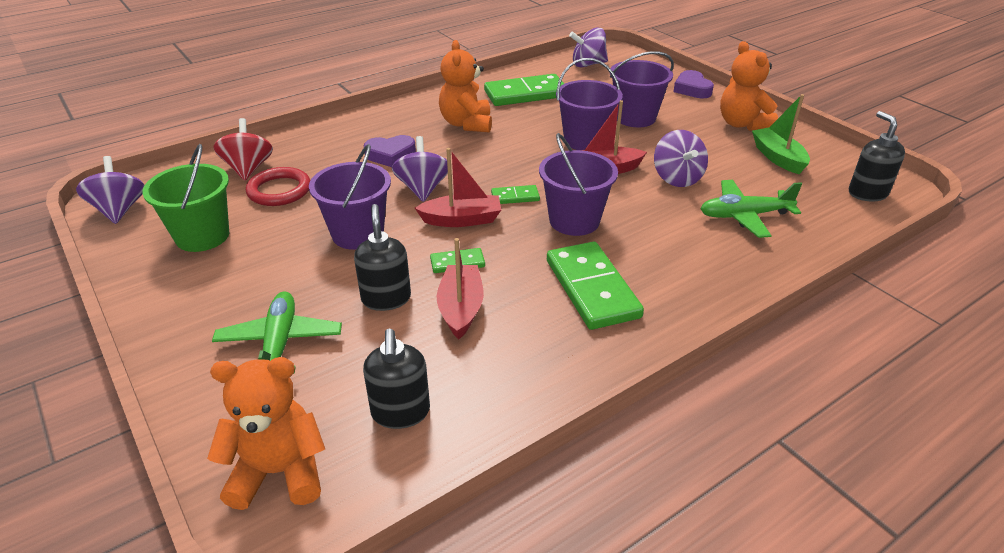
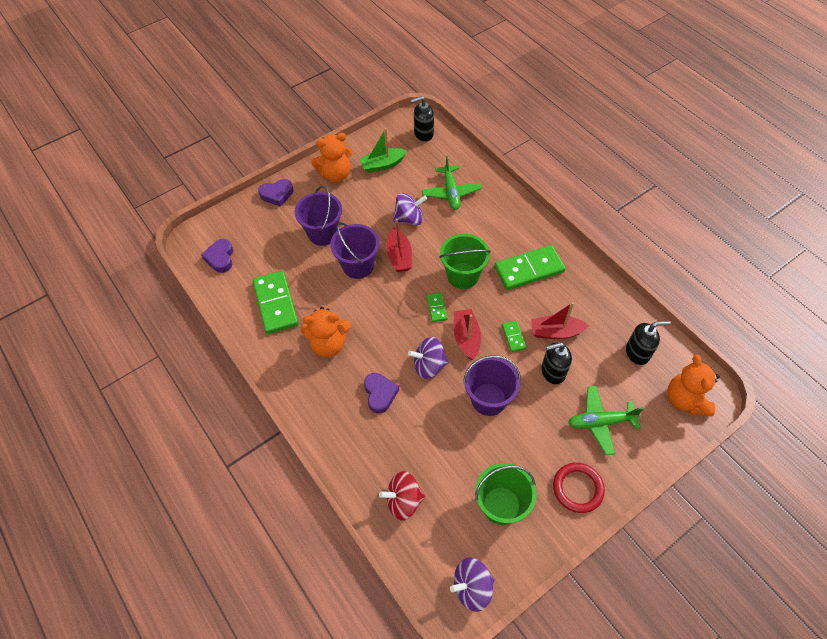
camera: 90 degrees left, 20 degrees up
red ring [246,167,310,206] -> red ring moved to [553,463,605,513]
purple bucket [539,133,618,236] -> green bucket [439,234,491,289]
purple spinning top [569,27,608,68] -> purple heart [201,239,233,273]

